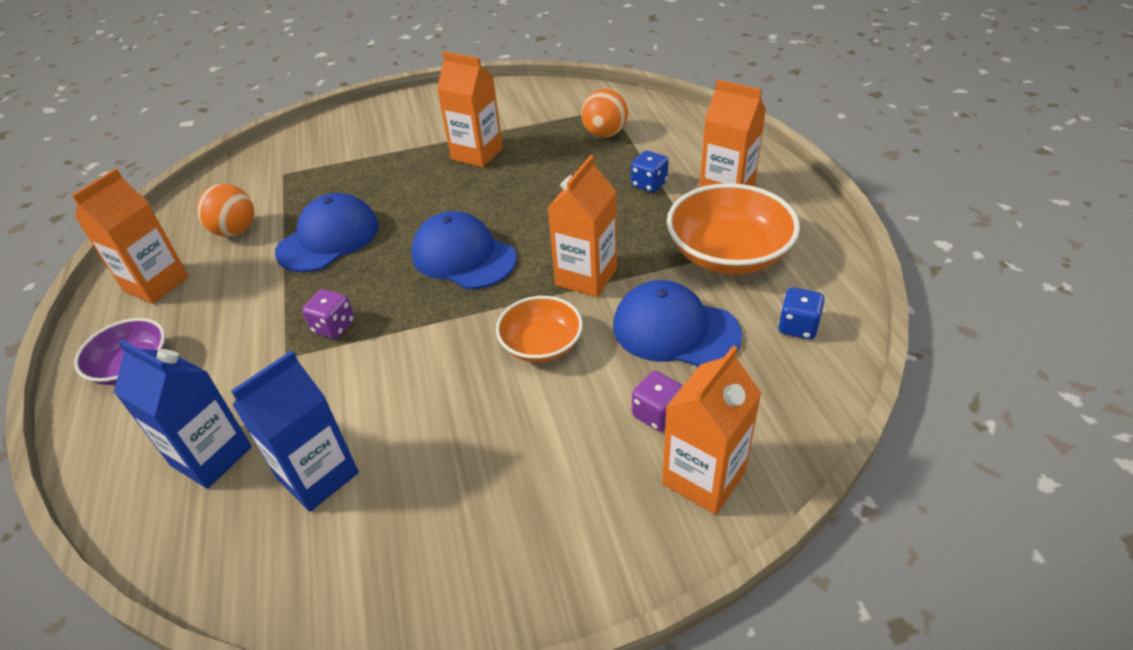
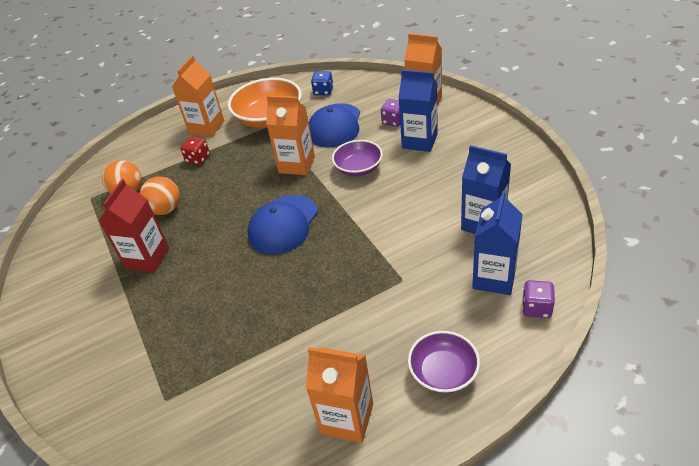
camera: 100 degrees left, 0 degrees up
orange ball [197,184,254,237] -> orange ball moved to [140,177,180,215]
blue cap [275,193,379,272] -> none
purple dice [302,289,355,339] -> purple dice moved to [522,280,555,318]
orange carton [437,52,503,167] -> red carton [99,179,169,272]
orange bowl [496,296,583,363] -> purple bowl [332,140,383,176]
blue dice [631,151,669,193] -> red dice [180,137,210,165]
none -> blue carton [398,70,438,152]

